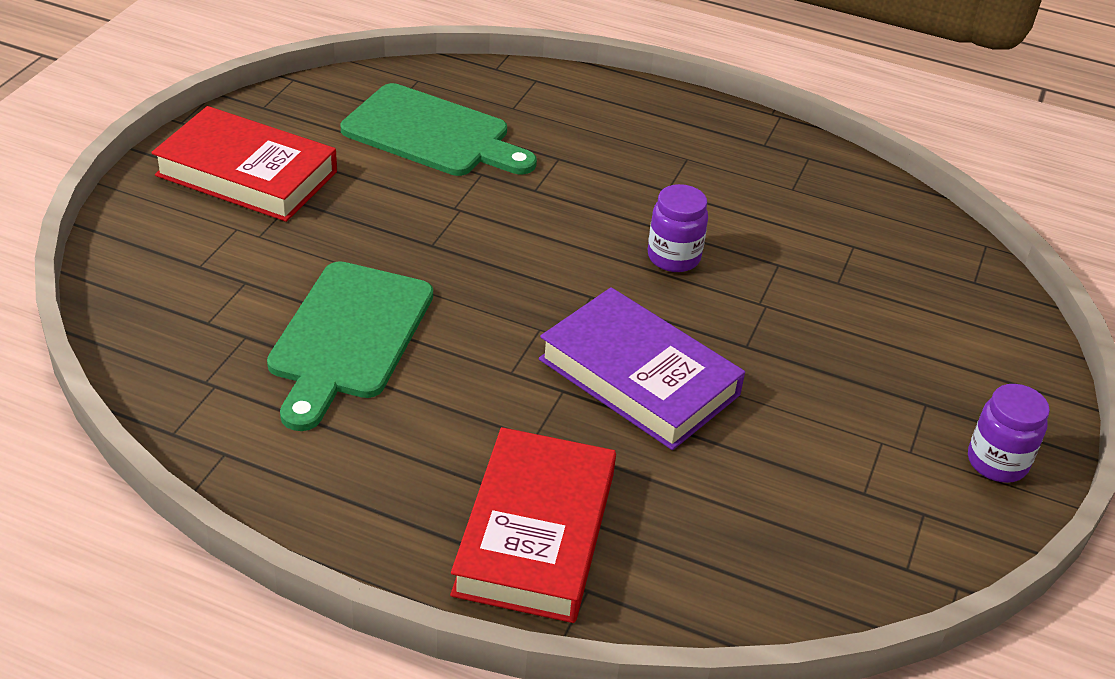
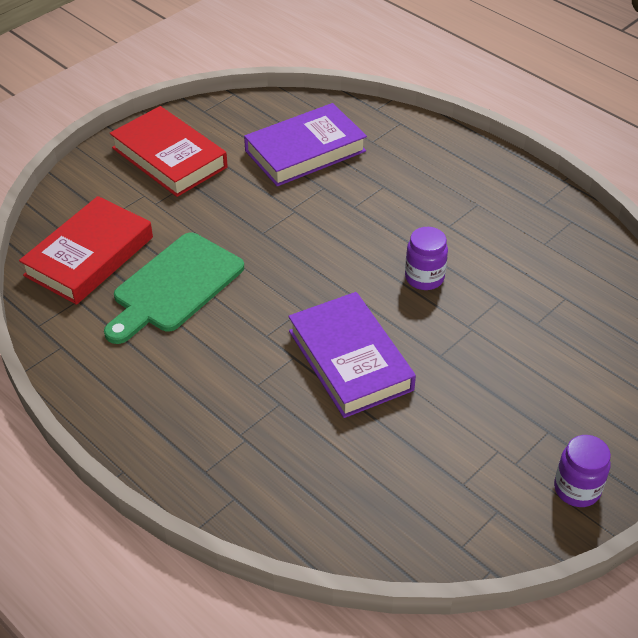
camera: 25 degrees right, 5 degrees up
green cutting board [341,83,537,176] -> purple book [244,103,367,186]
red book [450,427,616,623] -> red book moved to [19,196,153,305]

